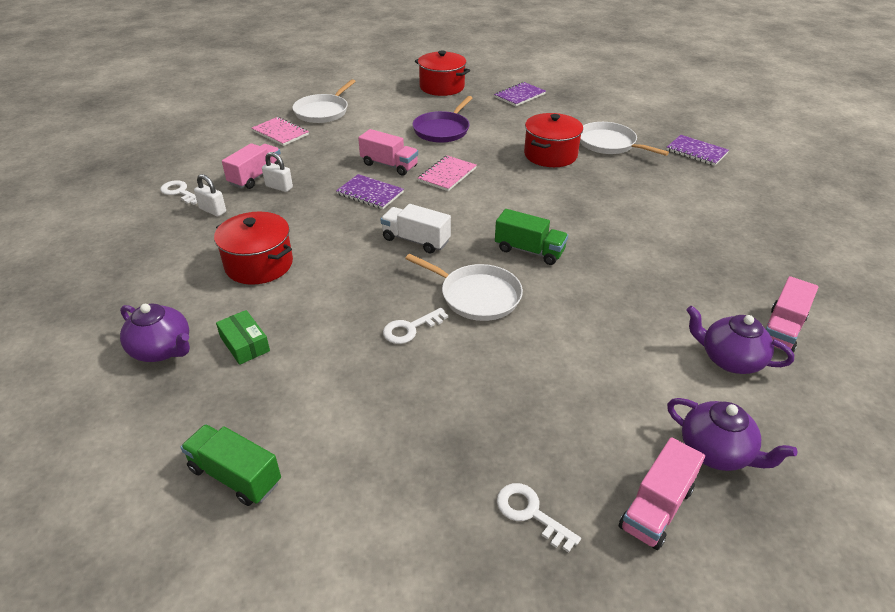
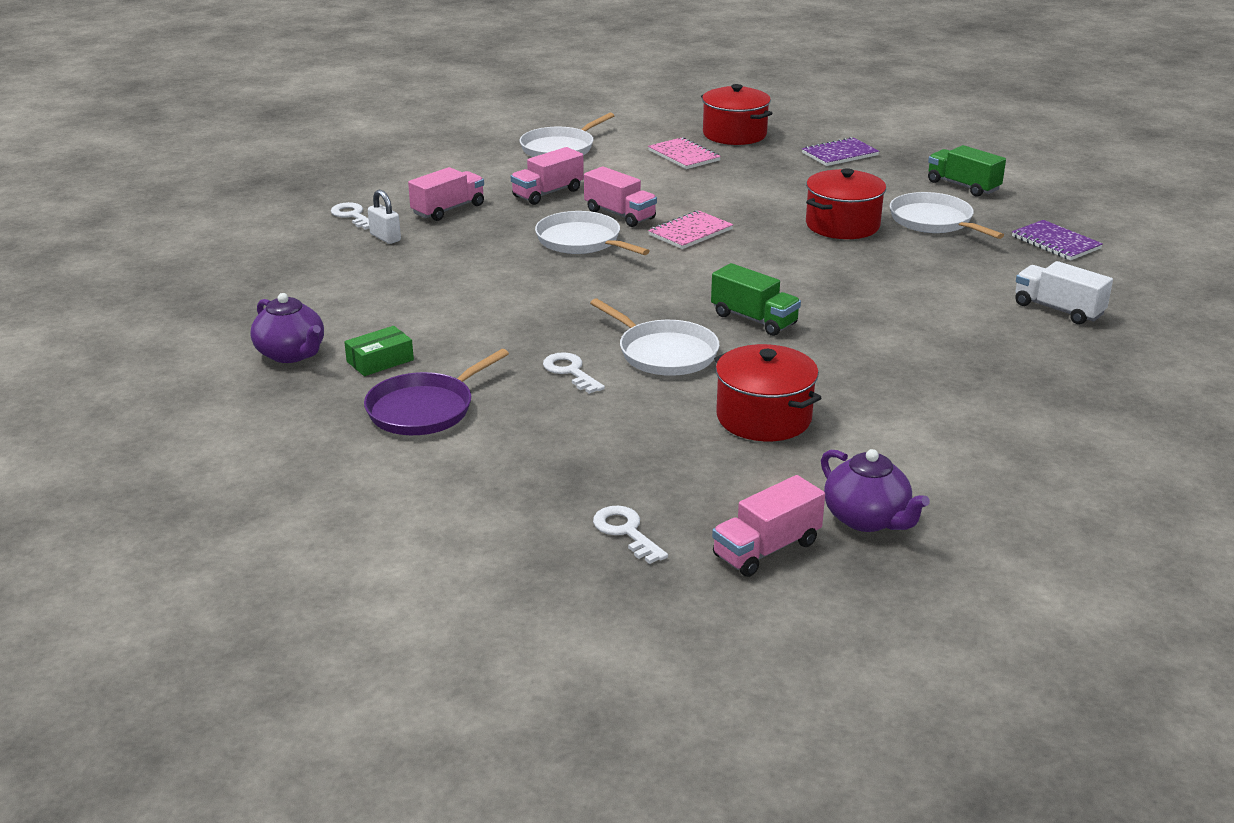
camera: 15 degrees right, 10 degrees down
green truck [180,424,281,506] -> green truck moved to [928,145,1006,197]
red pot [214,212,293,285] -> red pot moved to [714,344,821,441]
green box [216,310,270,365] -> green box turned 75 degrees clockwise [344,326,414,376]
pink notebook [252,117,309,146] -> pink notebook moved to [648,137,721,169]
white padlock [262,152,293,192] -> none
purple notebook [336,174,404,209] -> white pan [535,211,649,255]
white truck [380,204,451,254] -> white truck moved to [1015,261,1113,324]
white key [383,308,448,344] -> white key turned 75 degrees clockwise [543,352,605,394]
purple pan [412,96,472,143] -> purple pan moved to [364,349,509,435]
purple teapot [686,306,794,374] -> none
pink truck [766,276,818,352] -> pink truck moved to [511,147,584,205]

